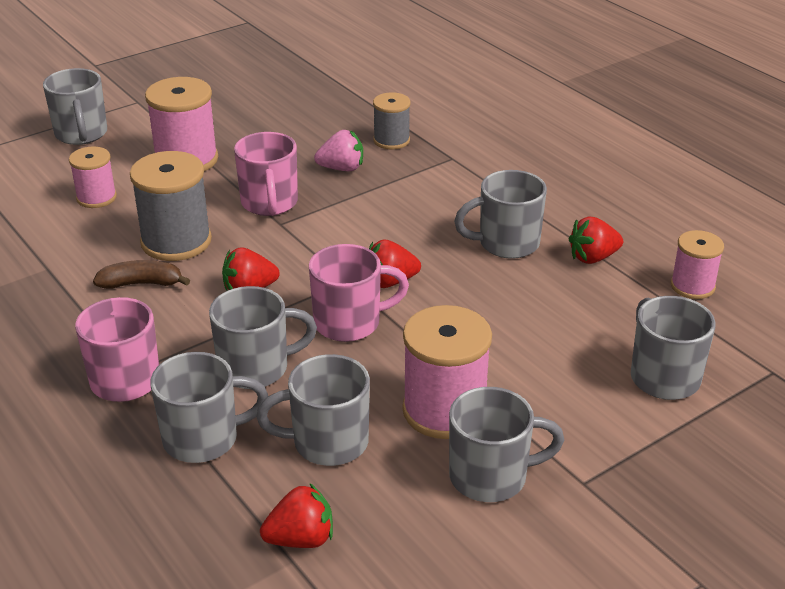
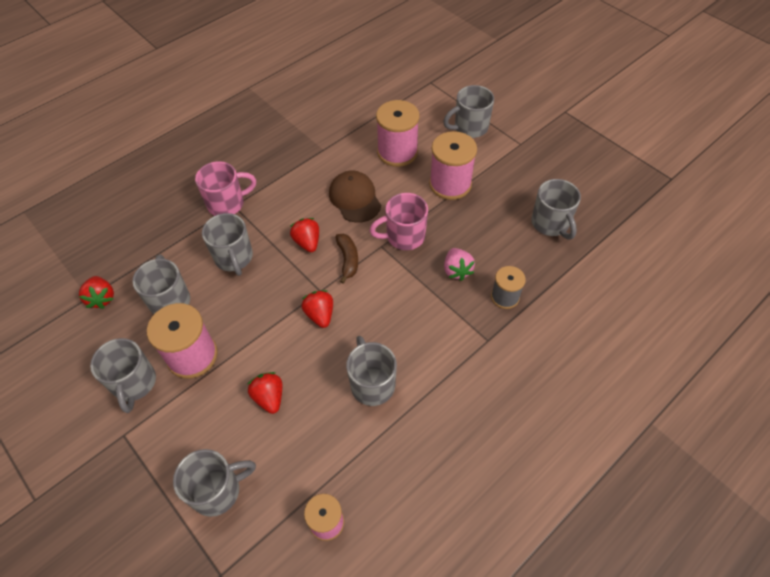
camera: 85 degrees right, 20 degrees up
pink spool [69,146,117,208] -> pink spool [376,100,420,167], size x1.68
brown banana [93,260,190,289] -> brown banana moved to [336,234,358,284]
grey spool [130,151,212,261] -> brown cap [329,170,381,223]
grey mug [150,352,268,463] -> grey mug moved to [531,179,581,239]
pink mug [309,244,409,342] -> none
red strawberry [569,216,623,264] -> red strawberry moved to [247,372,282,414]

